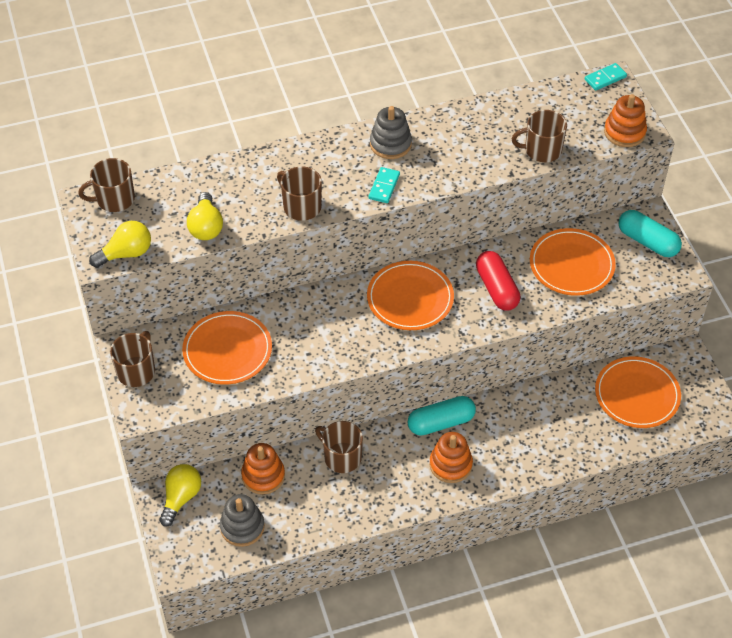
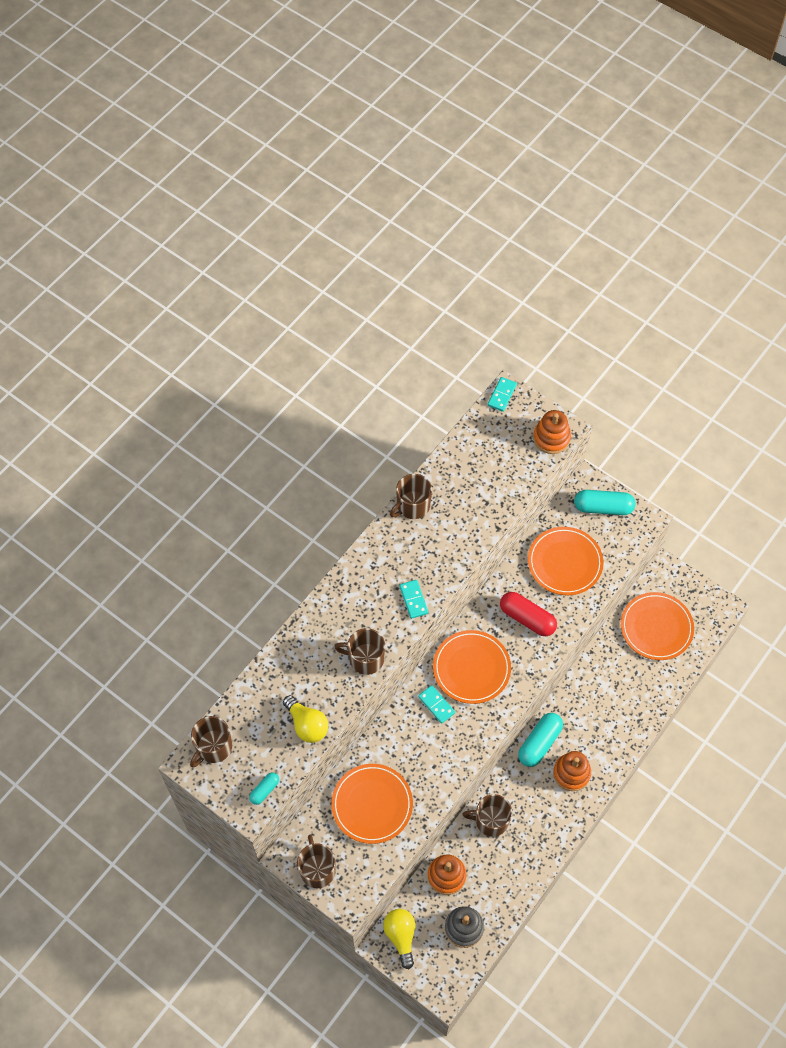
camera: 35 degrees left, 10 degrees up
yellow light bulb [89,221,151,268] -> turquoise capsule [249,772,279,805]
grey stacking toy [370,106,412,159] -> none
brown mug [511,110,567,162] -> brown mug moved to [390,474,432,519]
none -> turquoise domino [418,685,455,724]

